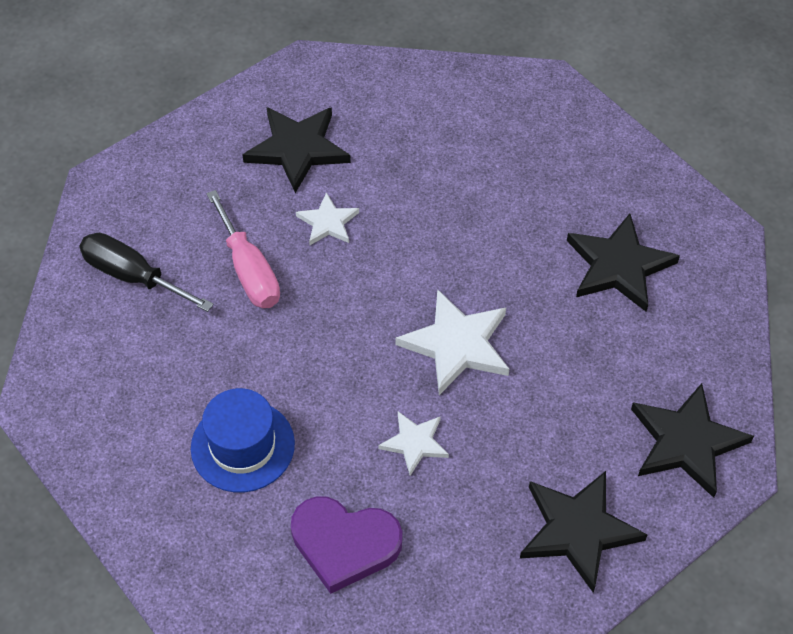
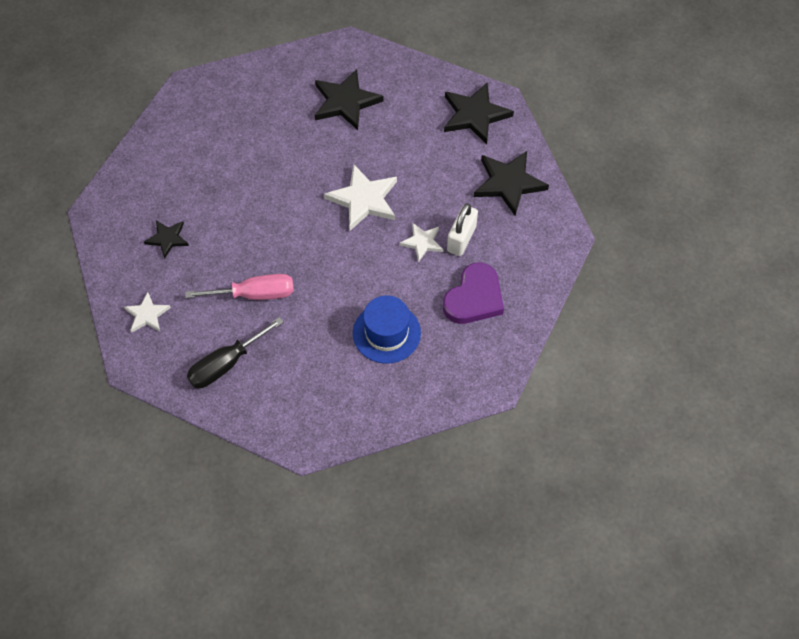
camera: 70 degrees left, 5 degrees up
black star [242,107,351,193] -> black star [144,220,189,259], size x0.57
white star [296,192,359,245] -> white star moved to [124,292,171,333]
none -> white padlock [447,203,478,256]

